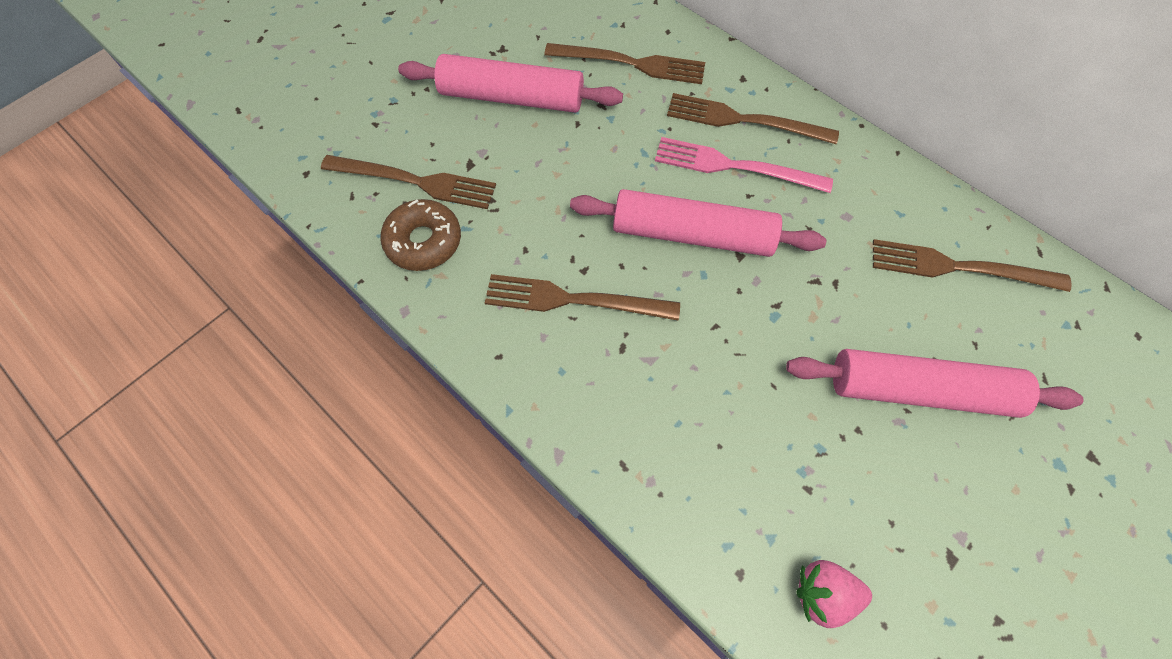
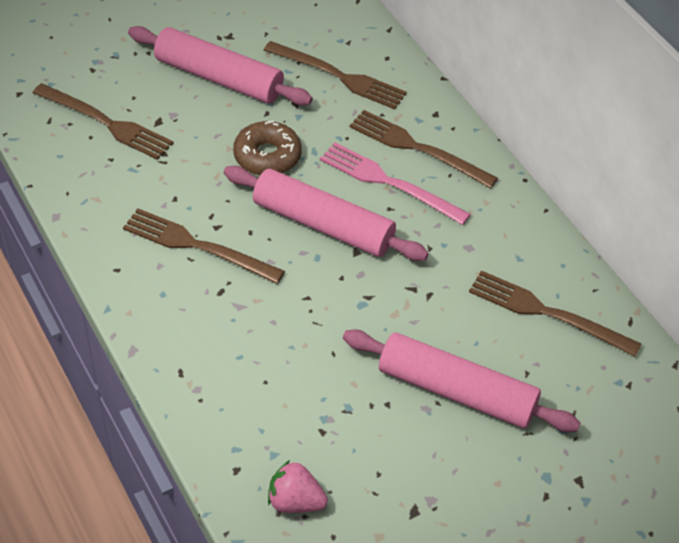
camera: 15 degrees right, 15 degrees down
brown donut [380,199,461,271] -> brown donut moved to [233,120,302,175]

